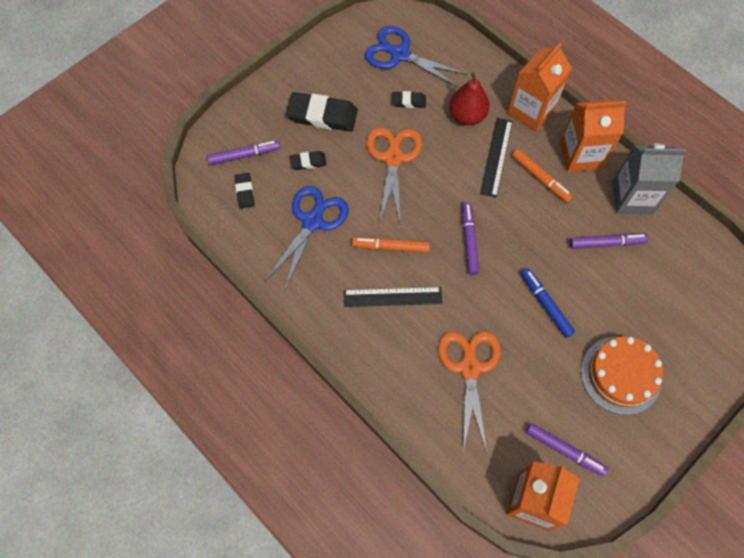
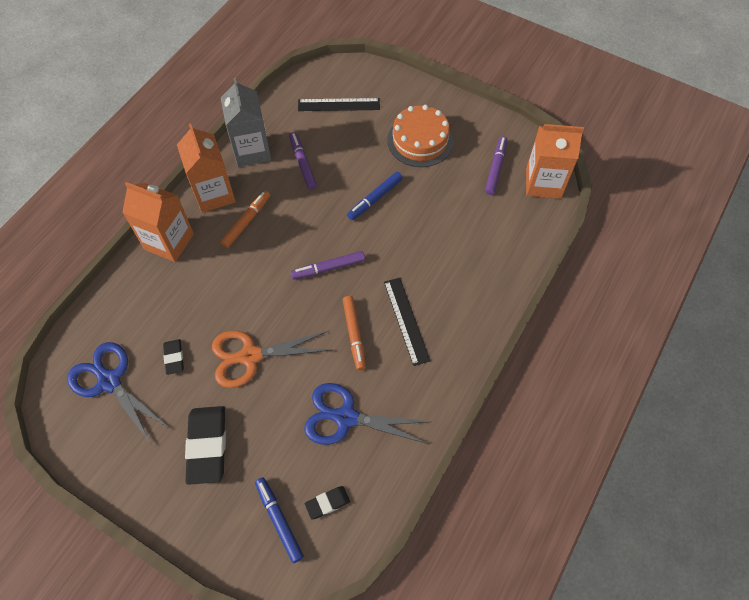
camera: 105 degrees left, 5 degrees down
purple marker [207,140,281,165] -> blue marker [255,477,304,563]
black eraser [289,151,327,170] -> none
blue scissors [365,26,468,88] -> blue scissors turned 120 degrees clockwise [67,342,169,444]
orange scissors [438,332,501,453] -> none
red pear [449,72,490,125] -> none
black ruler [480,118,513,198] -> black ruler moved to [298,98,380,111]

